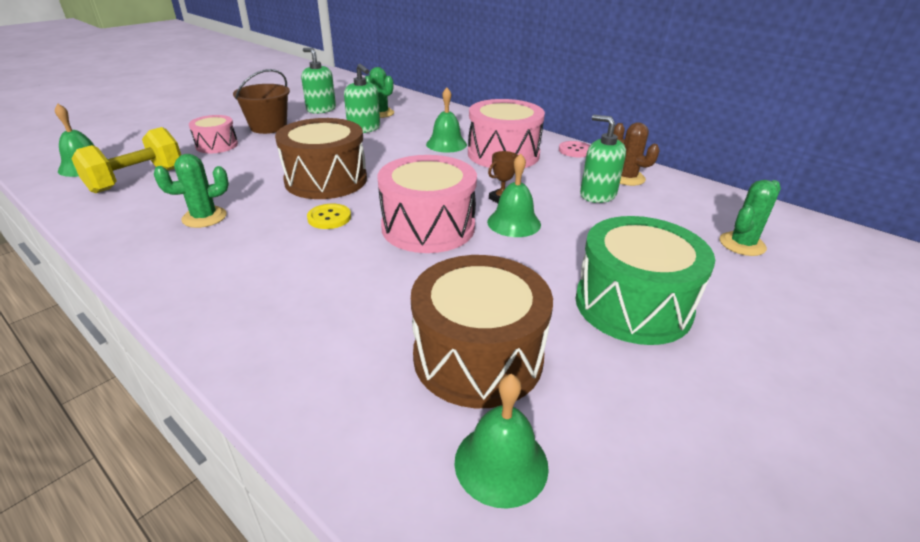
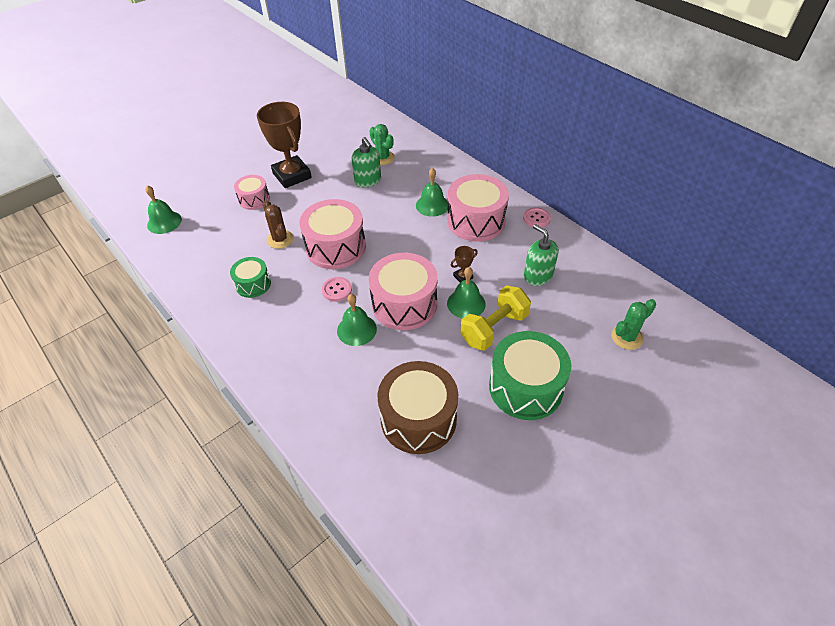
camera: 10 degrees right, 15 degrees up
yellow dumbbell [71,127,181,193] -> yellow dumbbell moved to [460,285,531,351]
green cactus [154,154,229,228] -> green drum [230,257,271,298]
brown bucket [233,69,290,134] -> brown trophy [257,102,312,188]
brown drum [275,118,367,199] -> pink drum [299,199,366,269]
green soap dispenser [301,48,336,114] -> none
yellow button [307,204,351,229] -> pink button [322,277,352,302]
green bell [455,374,549,509] -> green bell moved to [337,294,377,346]
brown cactus [613,122,659,186] -> brown cactus moved to [263,200,294,249]

